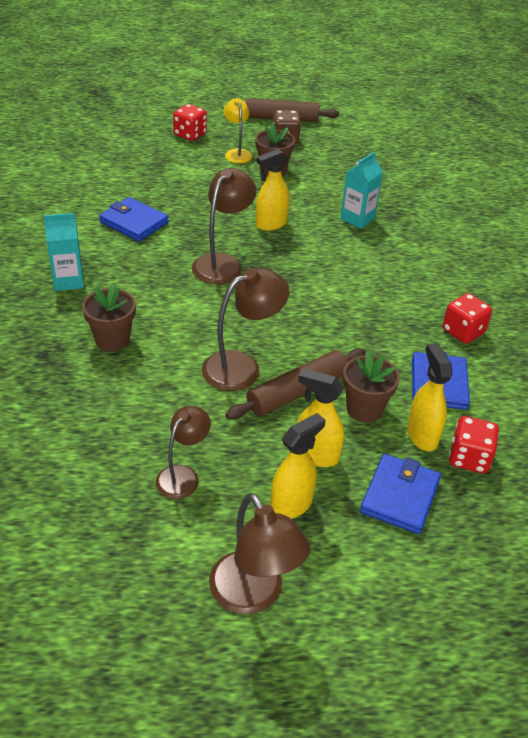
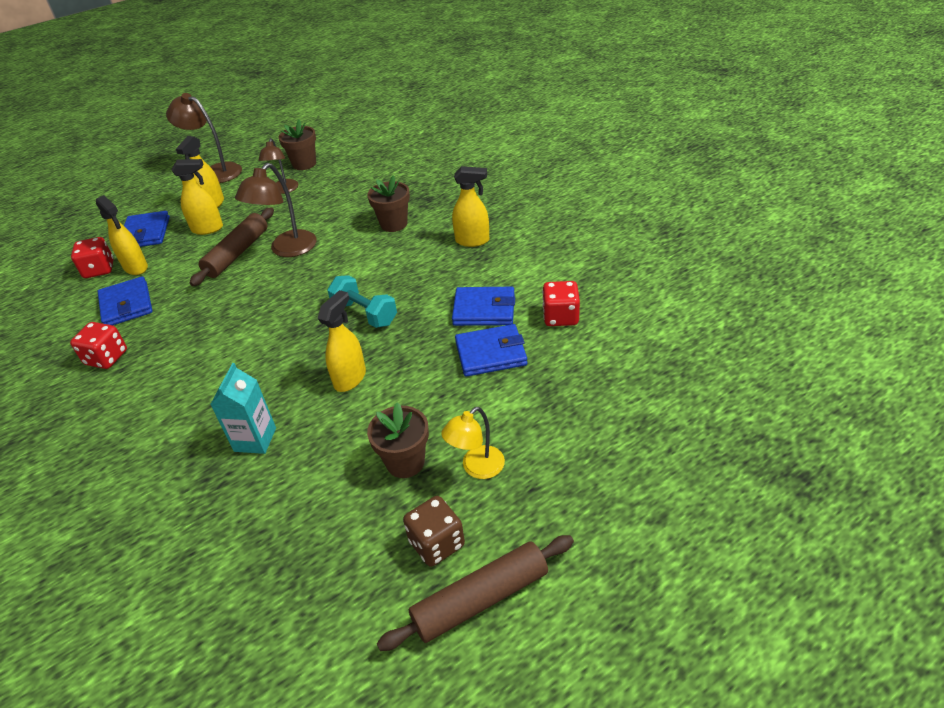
camera: 155 degrees right, 0 degrees up
turquoise carton [43,213,84,291] -> yellow spray bottle [452,166,489,247]
red dice [173,104,207,141] -> red dice moved to [542,281,580,326]
brown lamp [192,168,257,284] -> turquoise dumbbell [327,275,397,328]
yellow lamp [223,98,252,163] -> yellow lamp turned 90 degrees clockwise [441,407,505,479]
brown flower pot [343,351,400,423] -> brown flower pot moved to [278,119,316,170]
none -> blue wallet [455,324,527,377]

